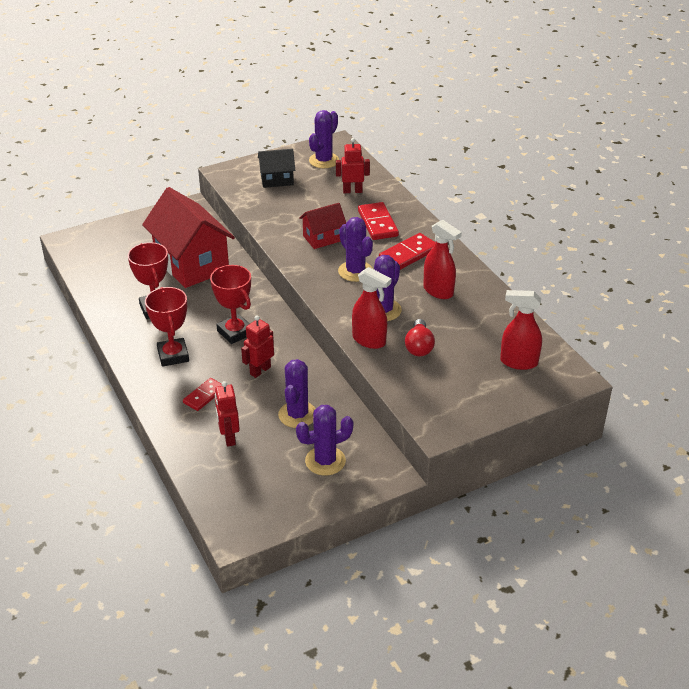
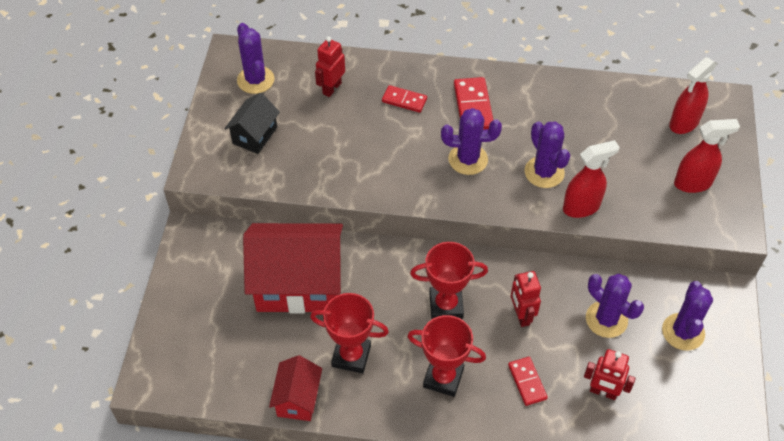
camera: 55 degrees left, 15 degrees up
red house [299,203,346,249] -> red house moved to [269,355,322,421]
red domino [358,202,399,240] -> red domino [382,85,427,113], size x0.65
red light bulb [405,319,435,357] -> none
red spray bottle [423,220,462,299] -> red spray bottle moved to [674,119,740,193]

